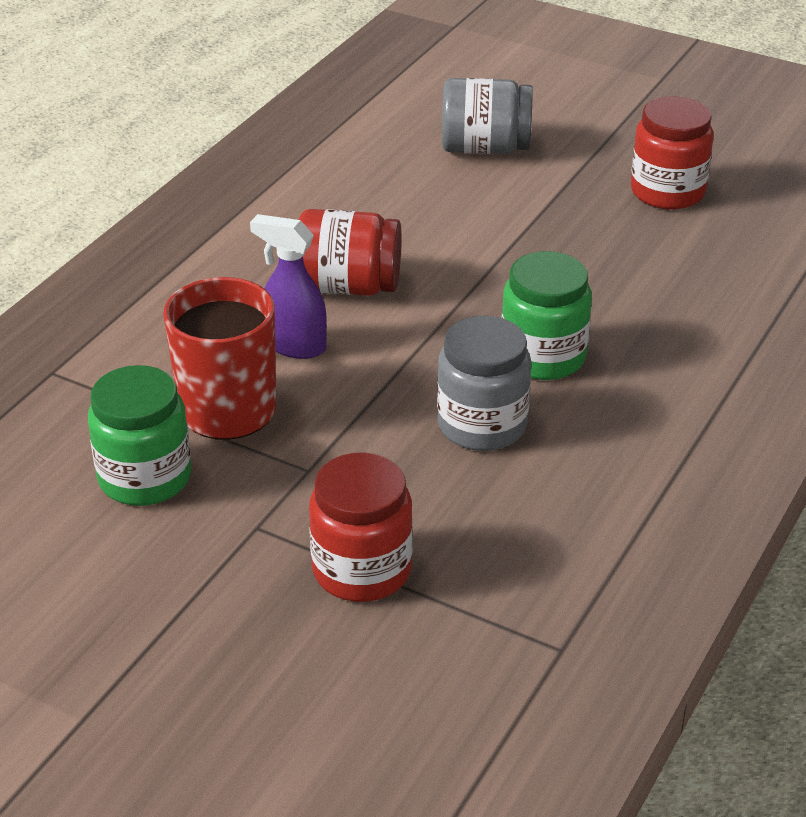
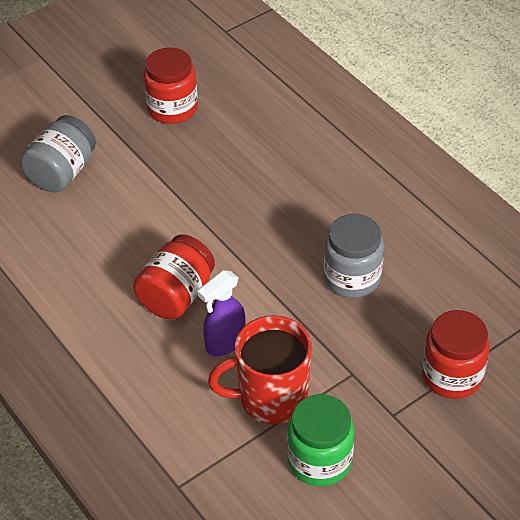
camera: 65 degrees left, 10 degrees up
green jar [502,251,592,380] -> none

